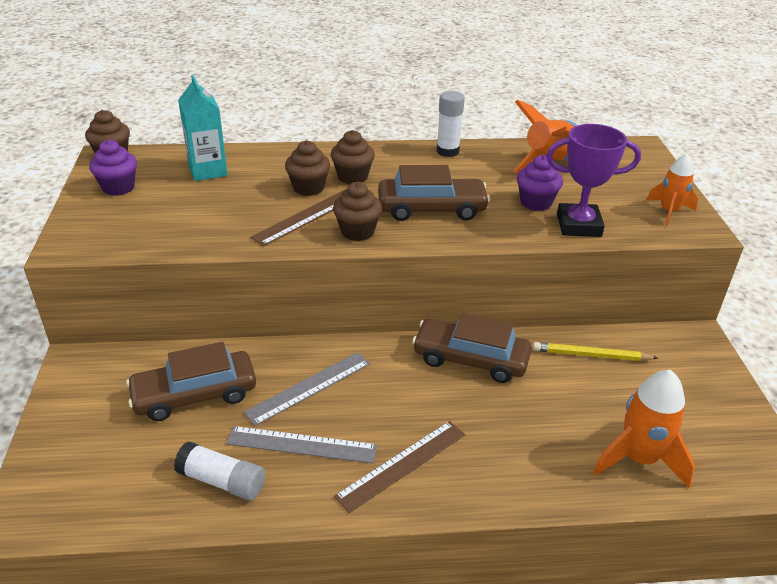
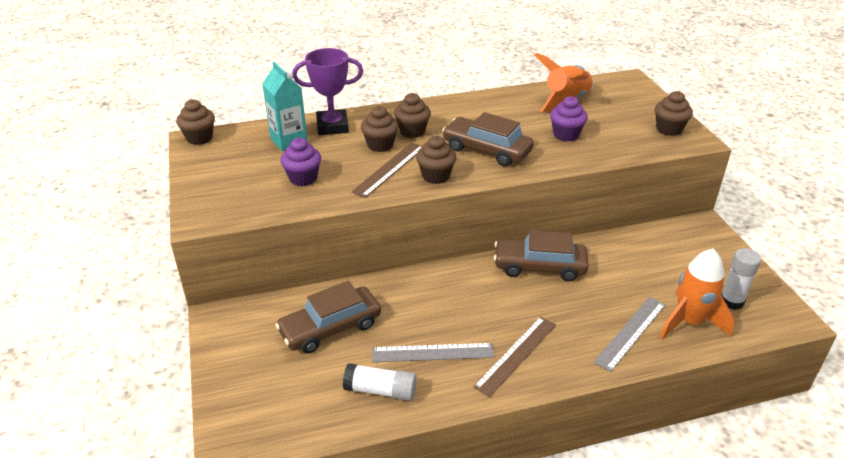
camera: 10 degrees left, 0 degrees up
purple cupcake [89,139,137,196] -> purple cupcake moved to [280,138,321,187]
grey ruler [244,352,370,426] -> grey ruler moved to [594,297,666,372]
brown car [378,165,490,221] -> brown car turned 135 degrees counterclockwise [442,112,534,167]
white glue stick [436,91,465,157] -> white glue stick moved to [721,248,761,310]
yellow pencil [533,342,658,361] -> none
purple trophy [546,124,641,237] -> purple trophy moved to [292,48,363,135]
orange rocket [646,154,698,226] -> brown cupcake [655,91,693,136]

